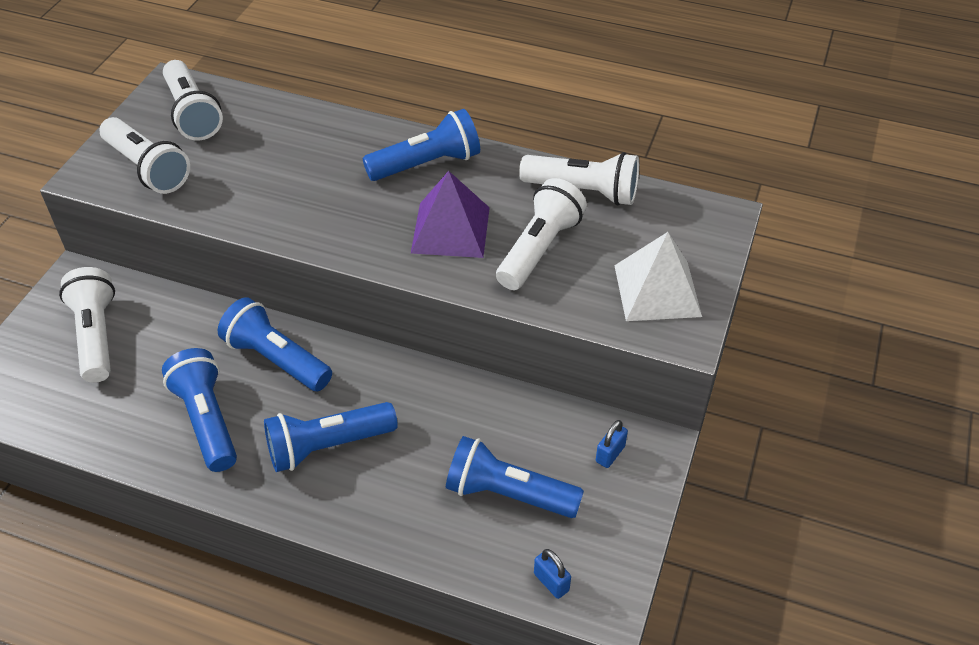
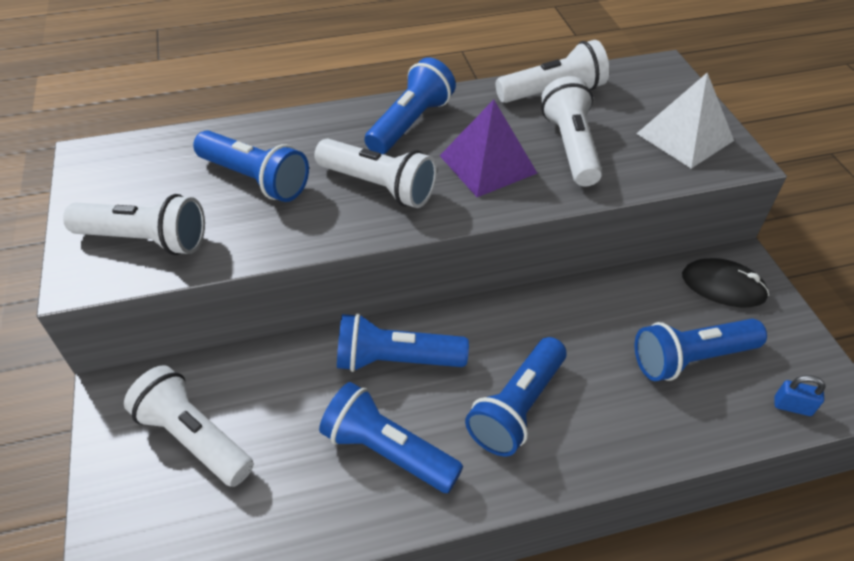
camera: 35 degrees left, 0 degrees up
white flashlight [163,60,223,141] -> white flashlight moved to [314,139,437,208]
blue padlock [596,420,628,468] -> black mouse [682,258,769,307]
none -> blue flashlight [193,130,309,202]

